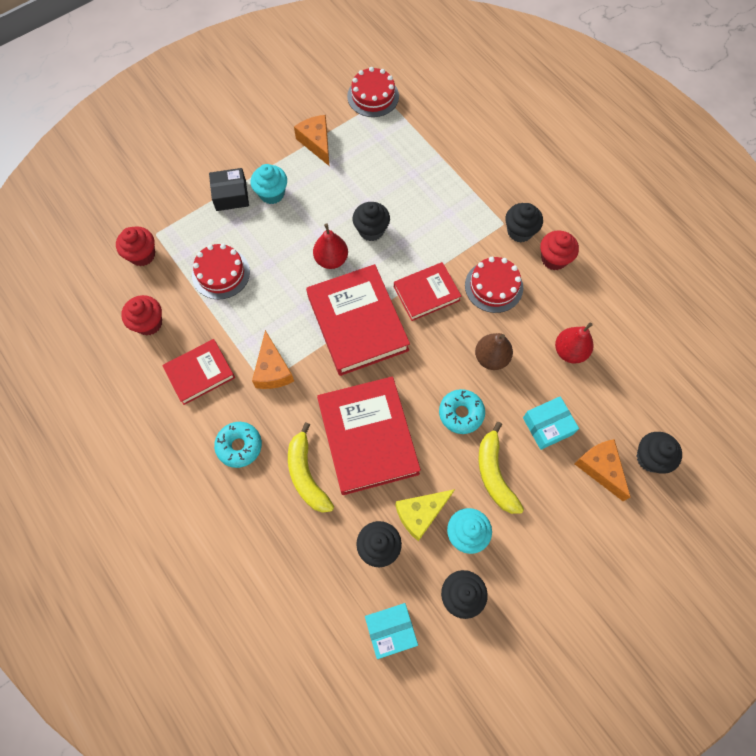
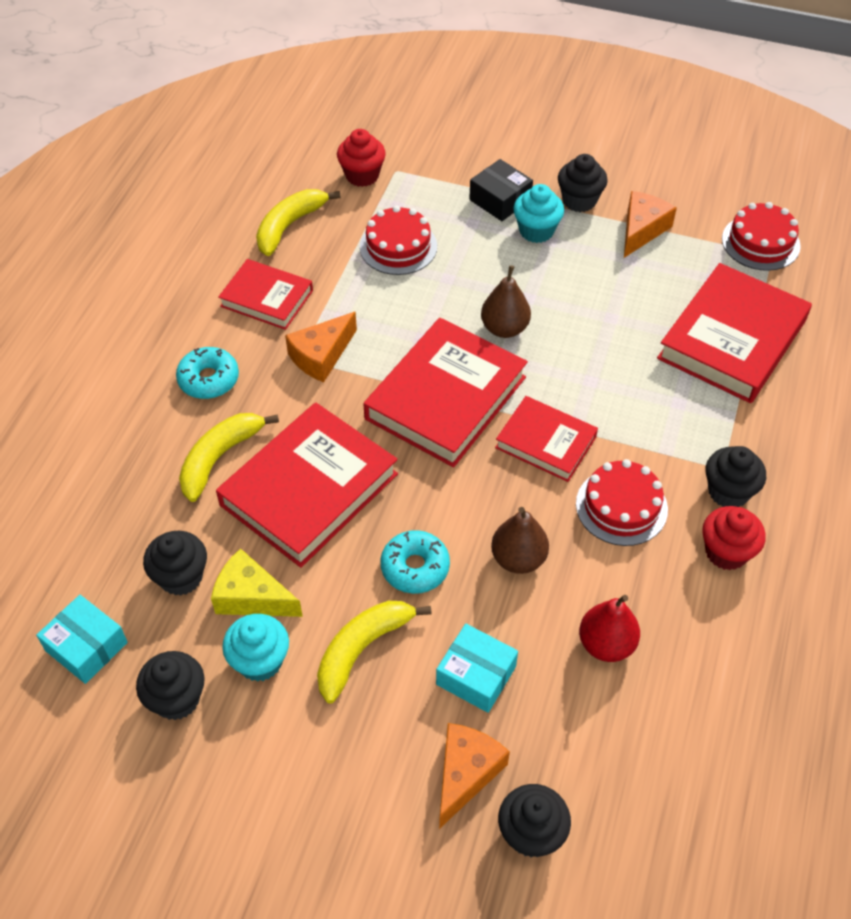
camera: 55 degrees right, 15 degrees down
red cupcake [121,295,162,336] -> yellow banana [256,189,341,256]
red pear [313,223,348,269] -> brown pear [481,265,531,338]
black cupcake [352,202,390,241] -> black cupcake moved to [558,154,608,212]
none -> red book [657,263,812,403]

